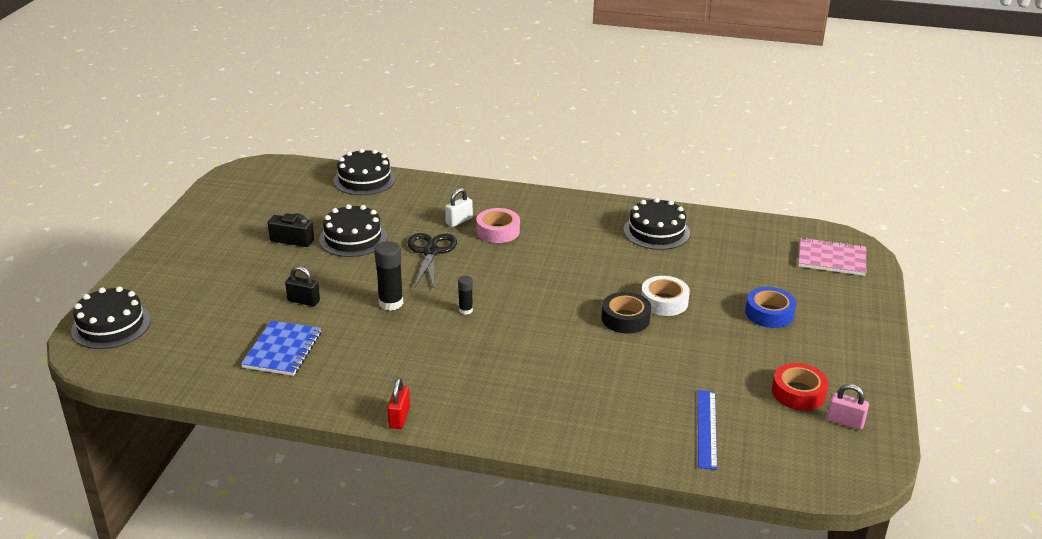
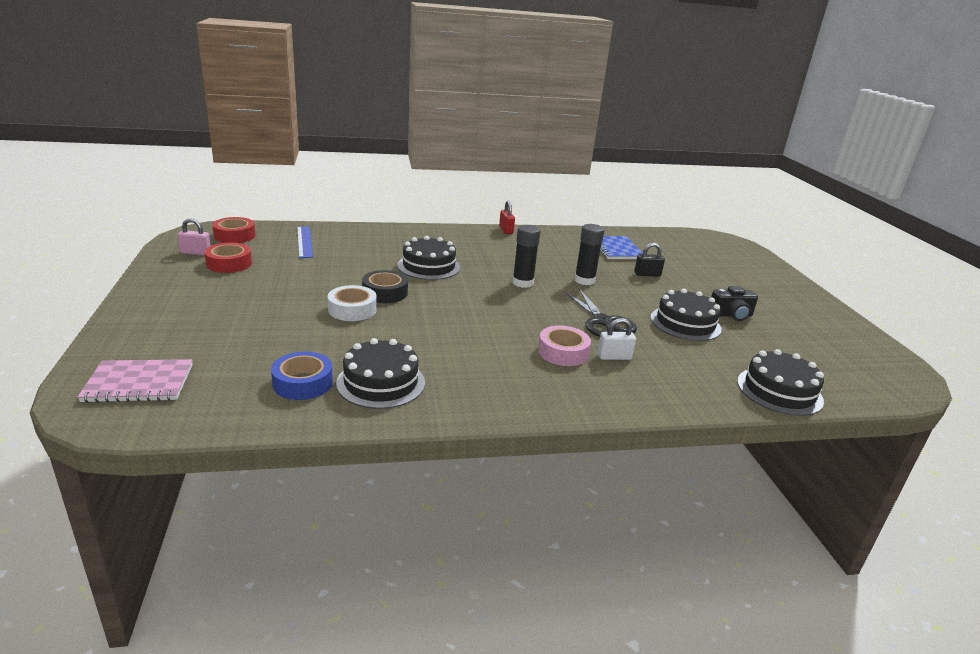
camera: 155 degrees right, 5 degrees down
black cake [71,286,151,349] -> black cake moved to [398,236,460,280]
white padlock [445,188,473,227] -> white padlock turned 60 degrees clockwise [597,318,636,360]
black glue stick [458,276,473,315] -> black glue stick [512,225,541,288], size x1.77
blue tape [745,287,796,328] -> blue tape moved to [271,352,333,400]
none -> red tape [212,217,256,243]

